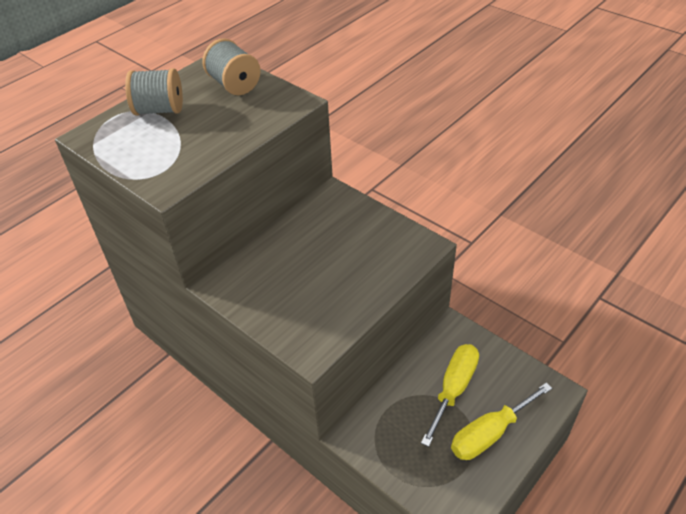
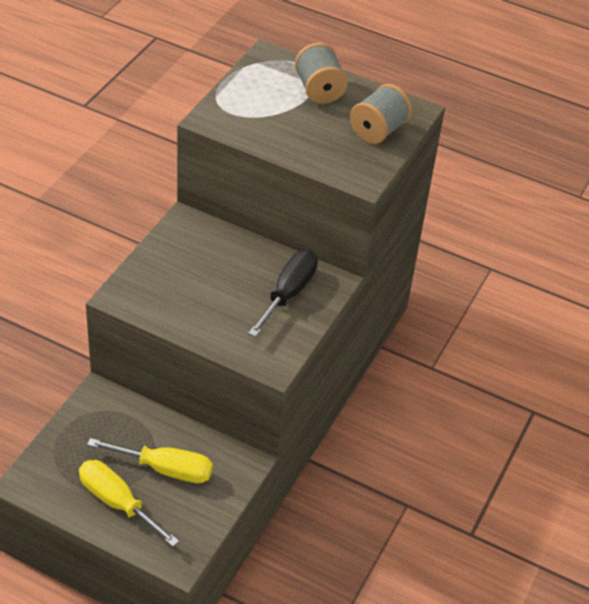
camera: 70 degrees right, 0 degrees up
none -> black screwdriver [248,250,318,337]

